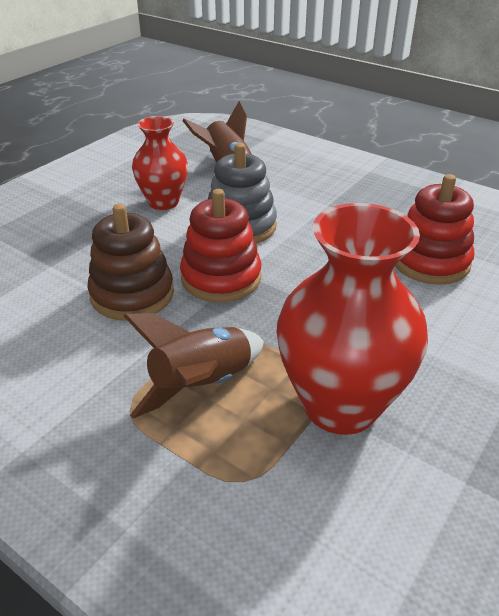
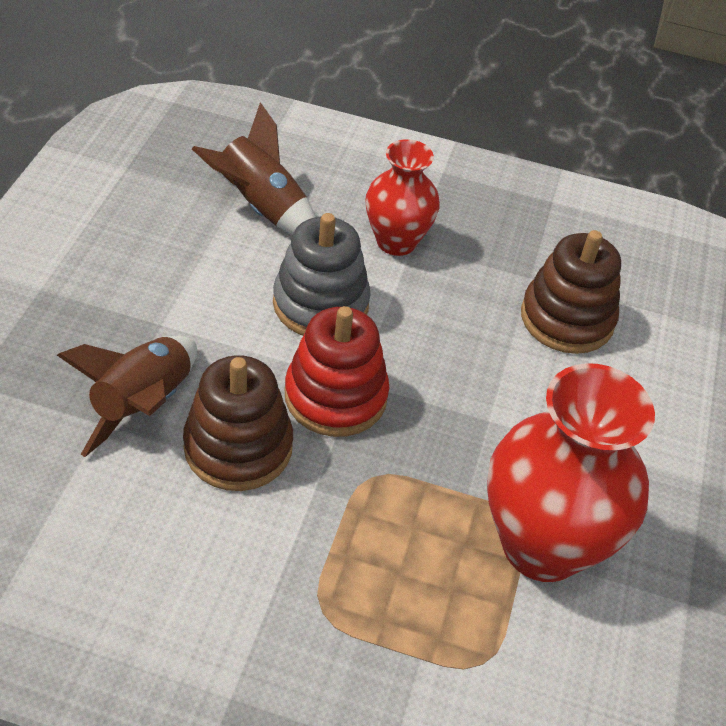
camera: 25 degrees left, 10 degrees up
brown rocket [124,313,264,419] -> brown rocket moved to [57,336,197,457]
red vase [132,116,188,210] -> red vase moved to [366,139,440,256]
red stacking toy [395,174,474,285] -> brown stacking toy [521,230,621,354]

